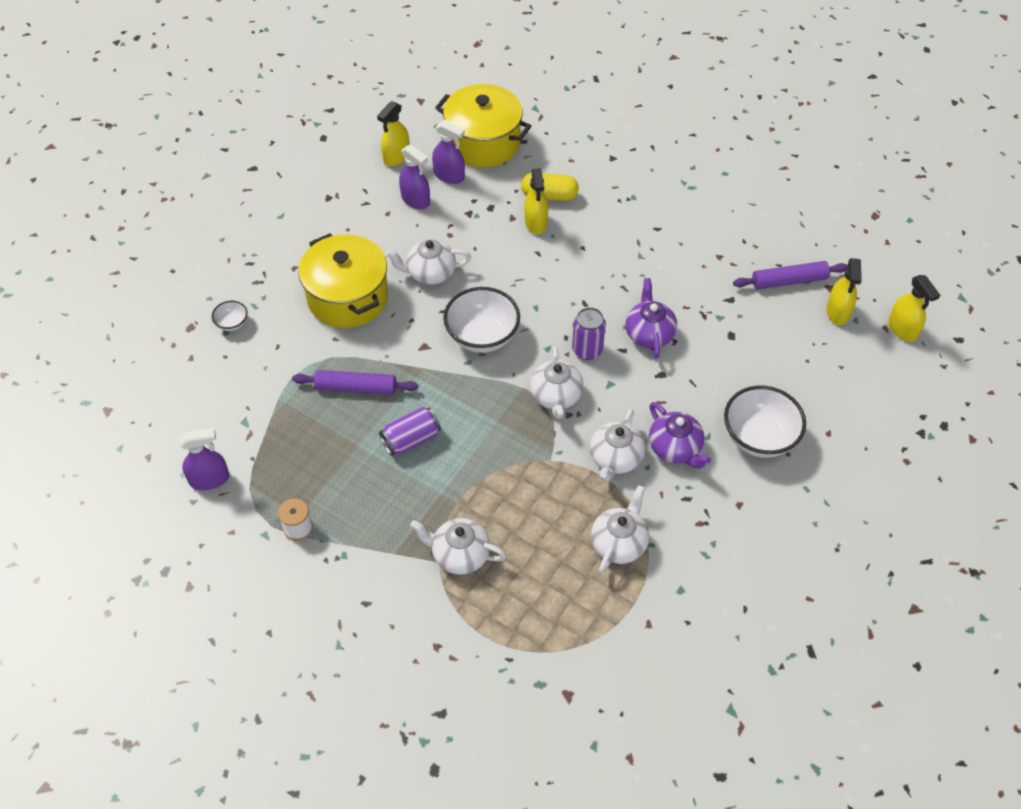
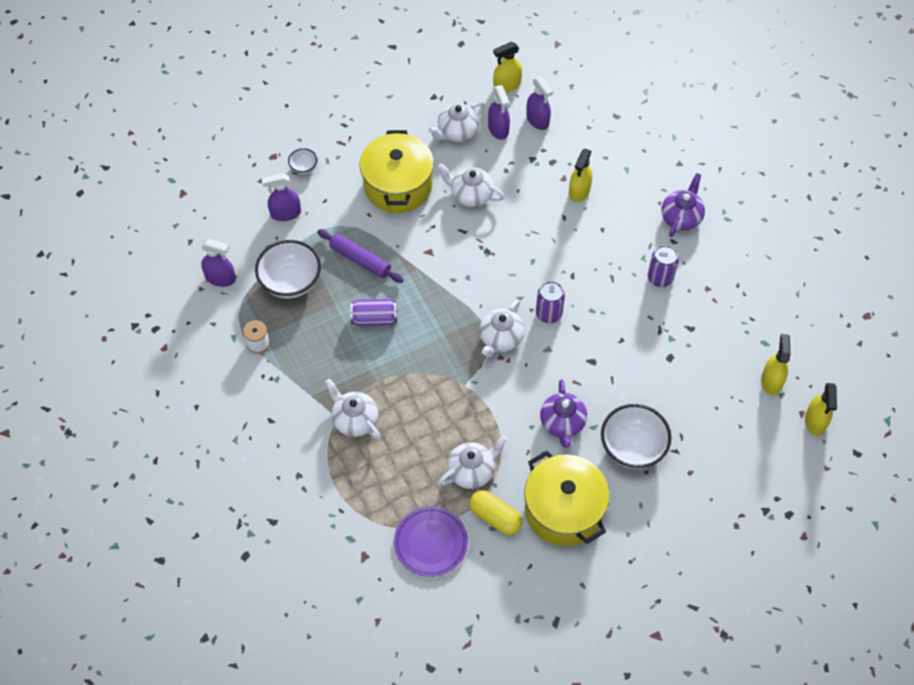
camera: 30 degrees right, 5 degrees up
yellow pot [435,84,531,168] -> yellow pot moved to [524,451,610,546]
white bowl [443,287,520,353] -> white bowl moved to [255,240,321,299]
yellow capsule [521,173,579,201] -> yellow capsule moved to [469,490,522,535]
white teapot [590,409,645,482] -> white teapot moved to [428,102,485,142]
purple teapot [626,278,677,359] -> purple teapot moved to [661,173,705,237]
purple rolling pin [733,261,848,290] -> none
yellow spray bottle [826,258,862,325] -> yellow spray bottle turned 150 degrees clockwise [761,334,790,395]
none -> purple spray bottle [262,173,301,221]
none -> purple plate [394,506,468,577]
none -> purple can [648,245,679,287]

